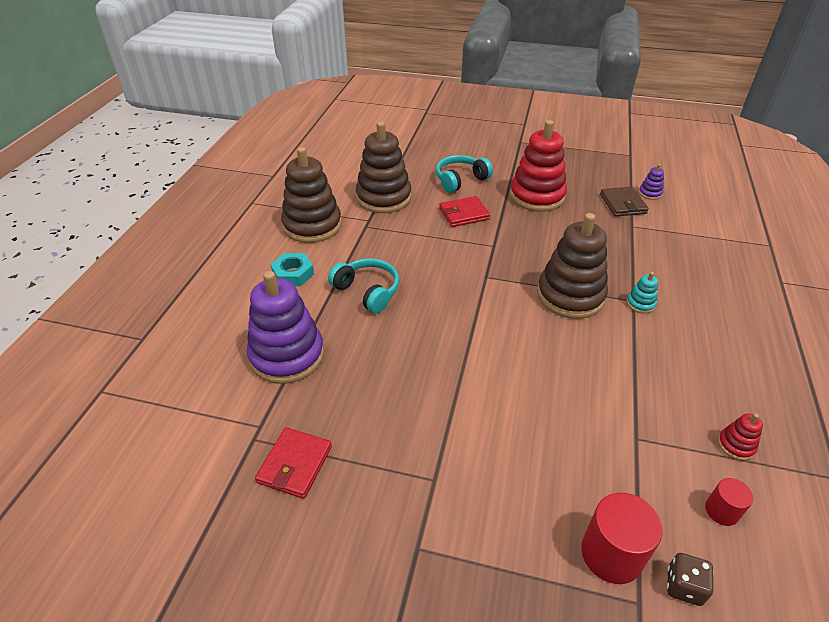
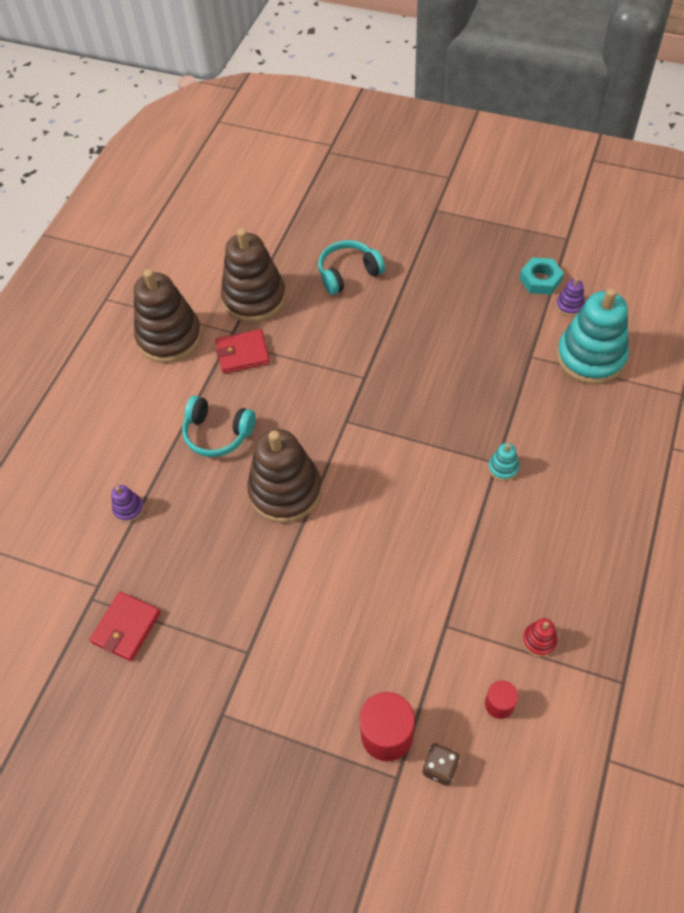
camera: 10 degrees right, 15 degrees up
purple stacking toy [247,271,324,384] -> purple stacking toy [111,485,144,522], size x0.41
turquoise nut [270,253,314,286] -> turquoise nut moved to [519,258,564,295]
turquoise headphones [328,258,399,313] -> turquoise headphones turned 150 degrees clockwise [182,396,256,457]
red wallet [439,196,490,227] -> red wallet moved to [216,329,270,374]
red stacking toy [510,120,567,212] -> none
brown stacking toy [537,213,608,319] -> brown stacking toy moved to [247,429,322,523]
brown wallet [600,187,649,217] -> none
none -> turquoise stacking toy [557,288,629,384]

